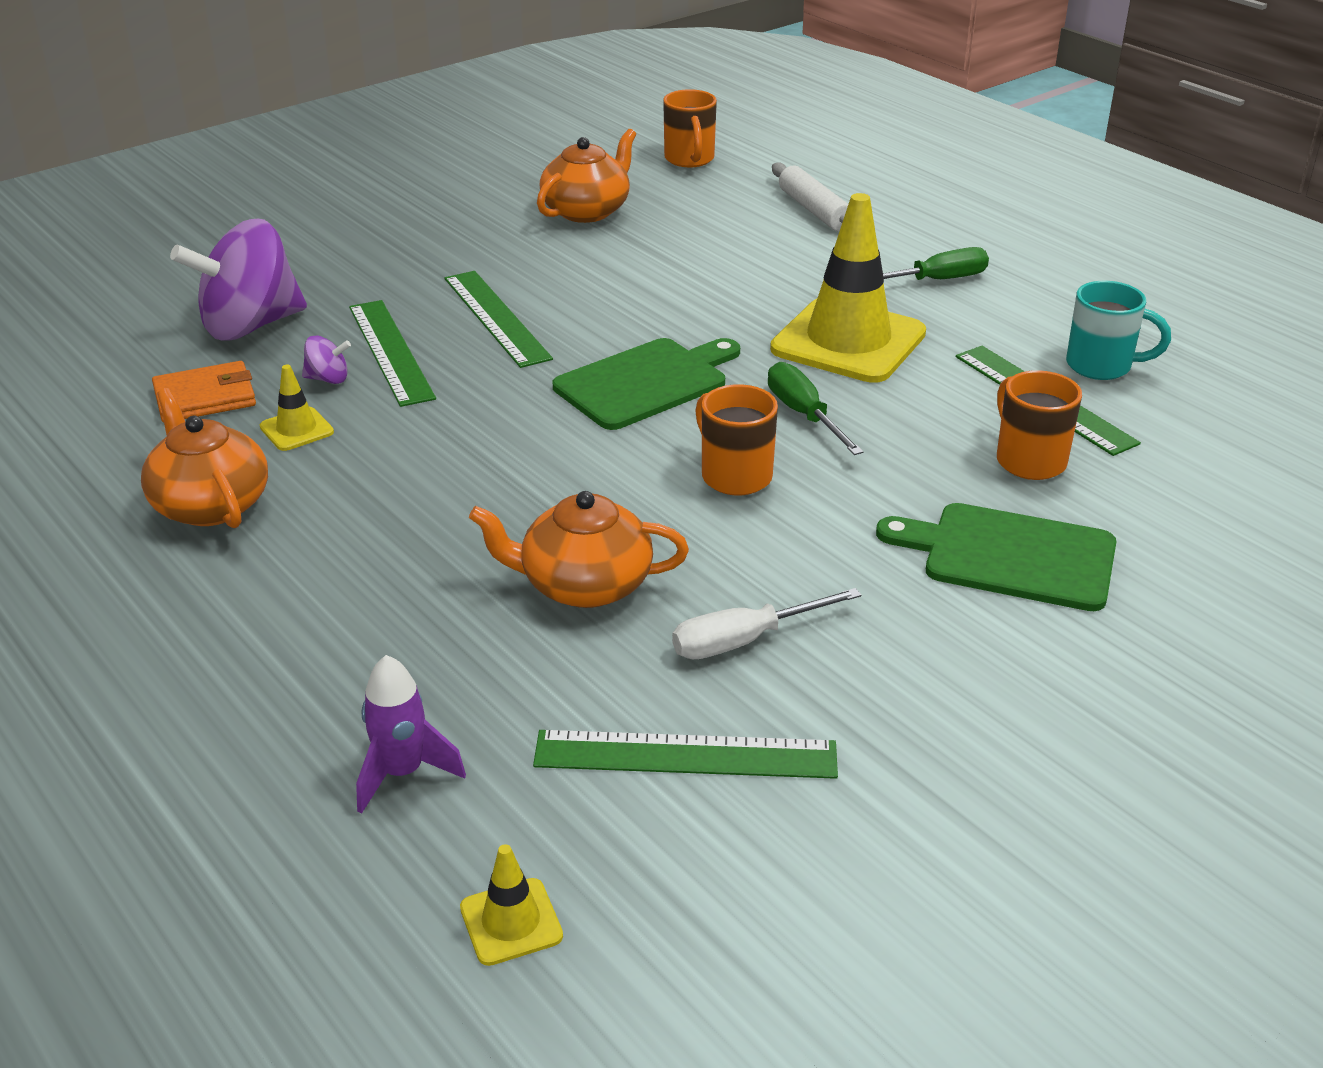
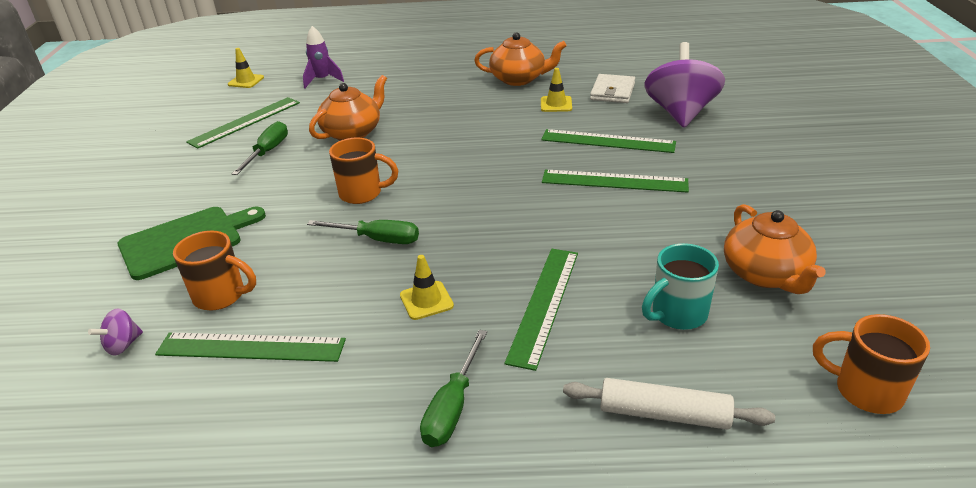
camera: 130 degrees right, 0 degrees up
orange wallet [152,361,256,423] -> white wallet [590,74,635,103]
purple spinning top [302,335,351,384] -> purple spinning top moved to [88,308,143,356]
green cutting board [553,338,740,430] -> none
white screwdriver [672,588,861,659] -> green screwdriver [232,121,288,175]
yellow traffic cone [770,193,926,383] -> yellow traffic cone [400,255,454,320], size x0.43
turquoise mug [1066,281,1171,380] -> turquoise mug moved to [642,243,719,330]
none -> green ruler [504,249,578,371]

